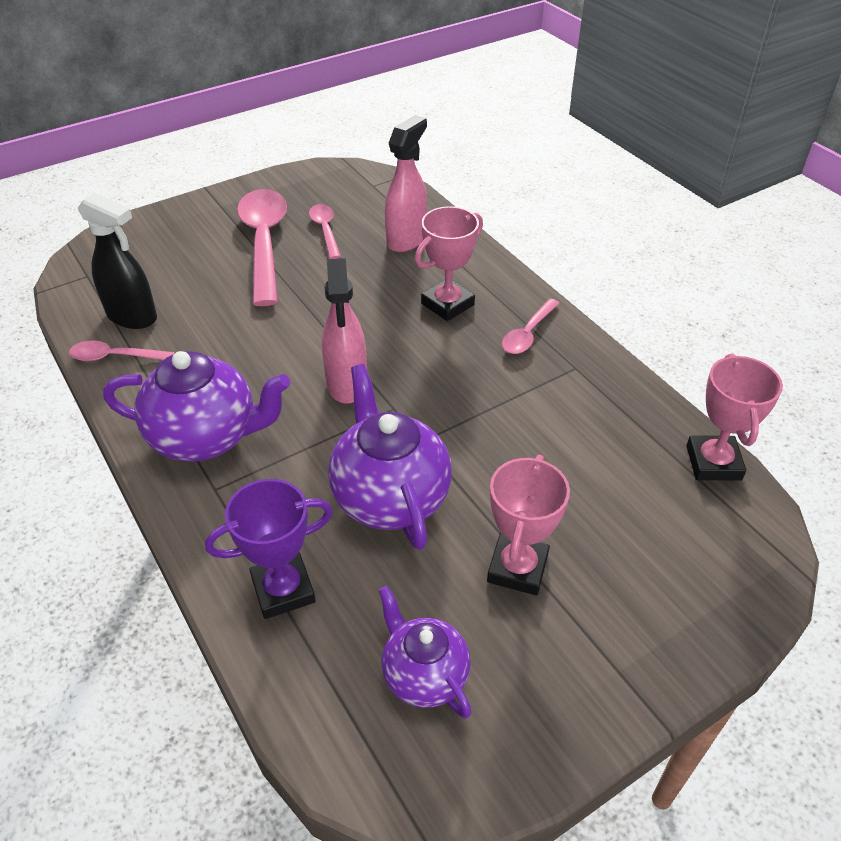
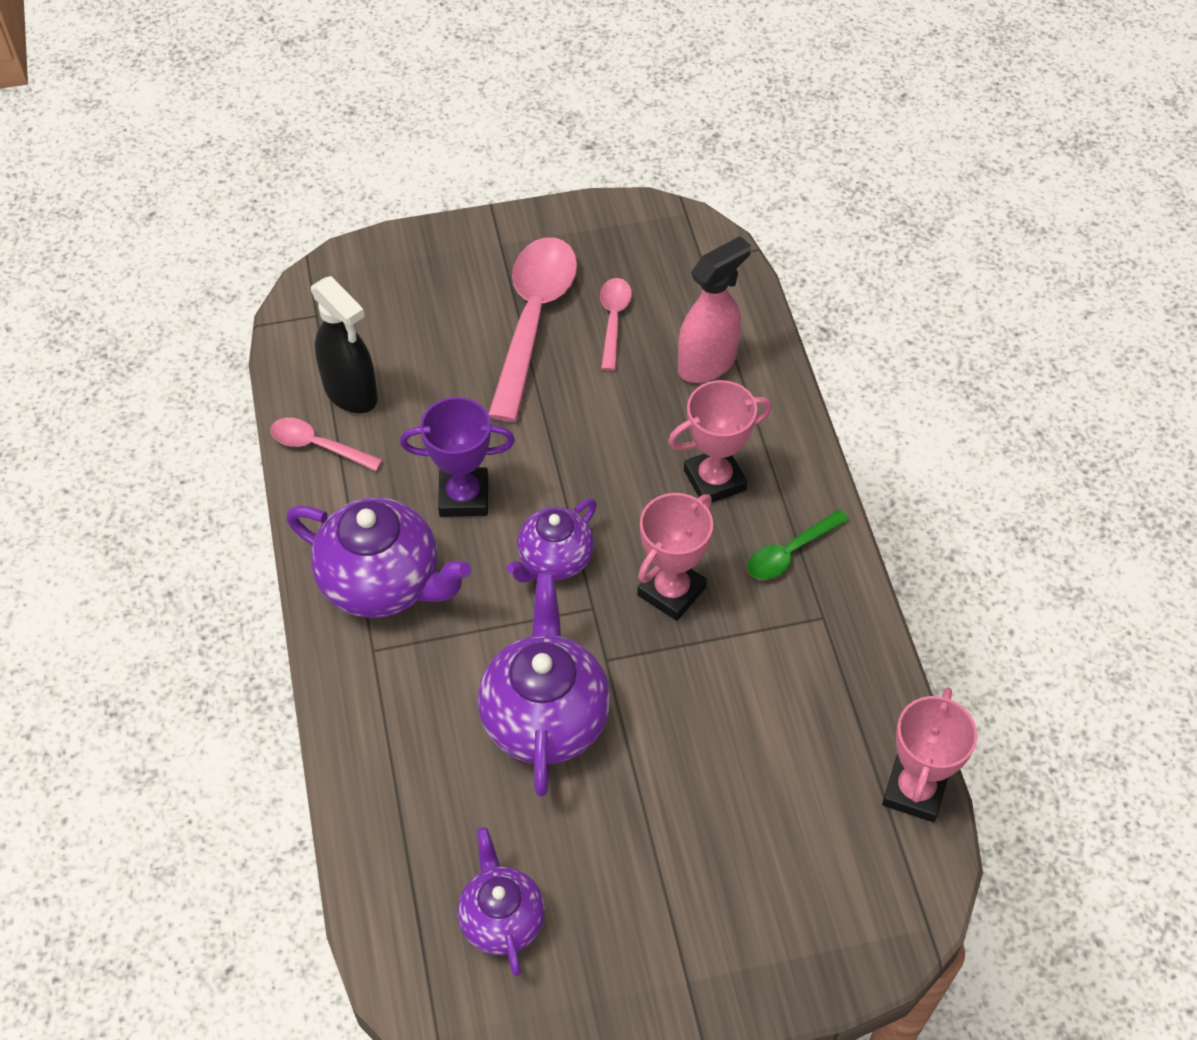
camera: 20 degrees right, 10 degrees up
purple trophy [205,479,333,619] -> purple trophy moved to [400,397,515,517]
pink spray bottle [322,258,367,404] -> purple teapot [506,499,597,583]
pink trophy [487,455,570,595] -> pink trophy moved to [637,493,713,621]
pink spoon [502,299,560,354] -> green spoon [747,509,849,580]

